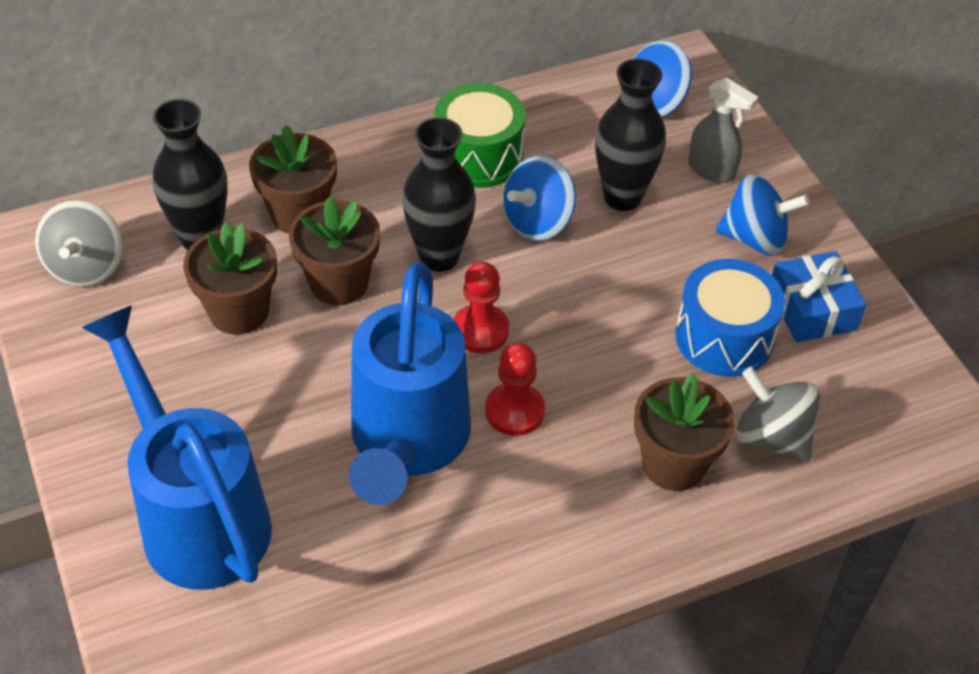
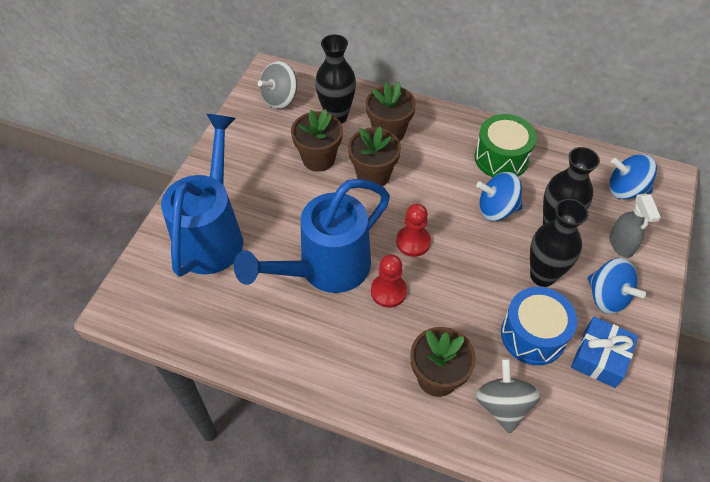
camera: 45 degrees right, 5 degrees up
black vase [402,117,476,272] -> black vase moved to [530,199,588,287]

